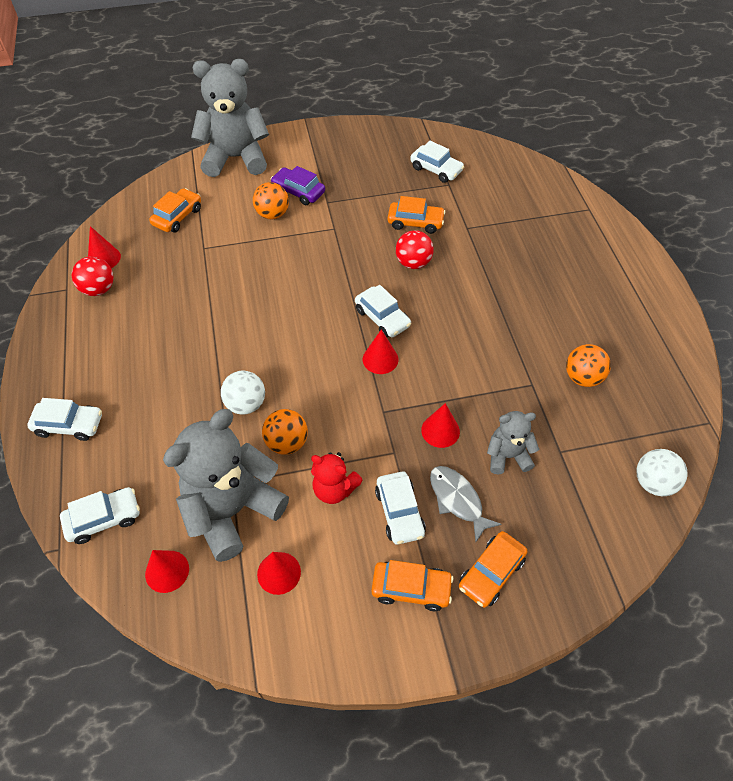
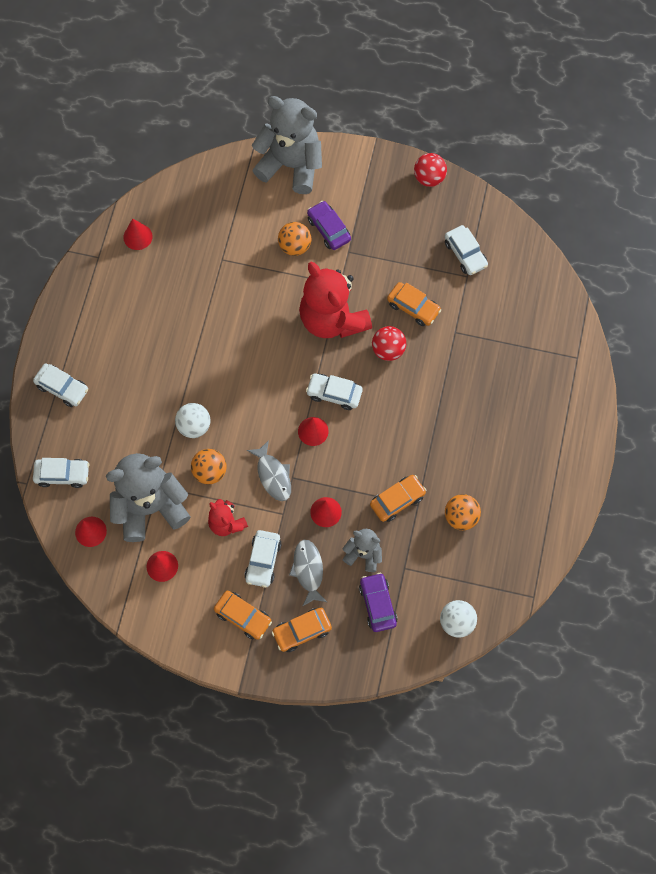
camera: 25 degrees right, 15 degrees up
red ball [72,256,114,296] -> red ball moved to [414,153,447,187]
orange car [149,188,201,233] -> orange car moved to [370,475,426,522]
white car [355,285,411,338] -> white car turned 120 degrees clockwise [306,373,363,410]
none -> grey fish [247,440,291,501]
none -> red teddy bear [299,262,372,338]
none -> purple car [359,573,398,632]

